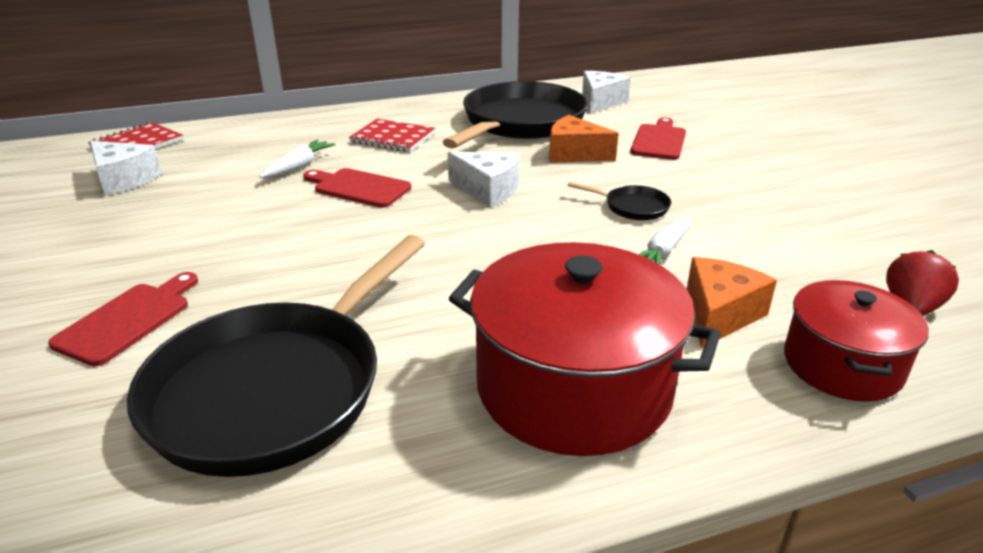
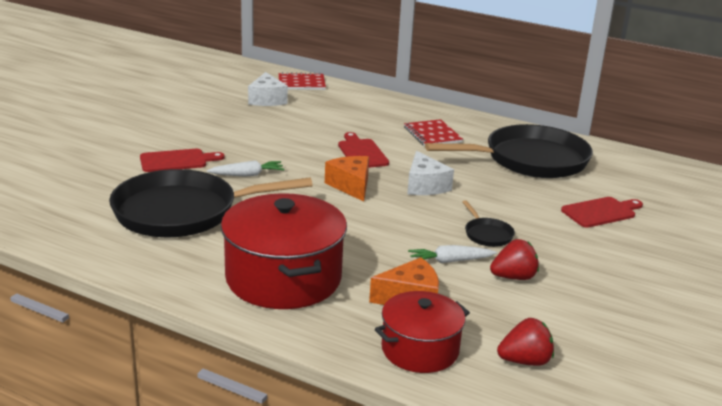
camera: 45 degrees right, 5 degrees down
white carrot [259,139,336,178] -> white carrot moved to [207,160,284,176]
orange cheese [549,115,619,163] -> orange cheese moved to [325,156,369,202]
white cheese [582,71,631,114] -> none
none -> red strawberry [490,239,539,280]

